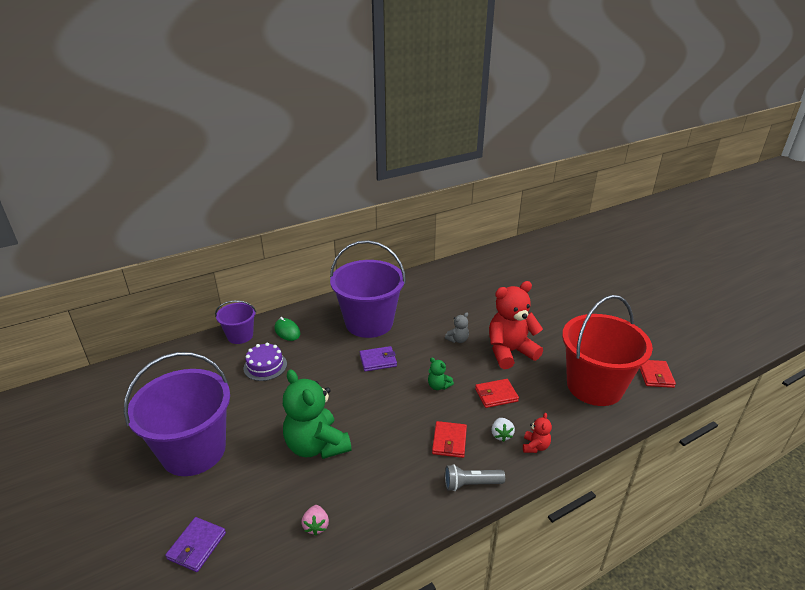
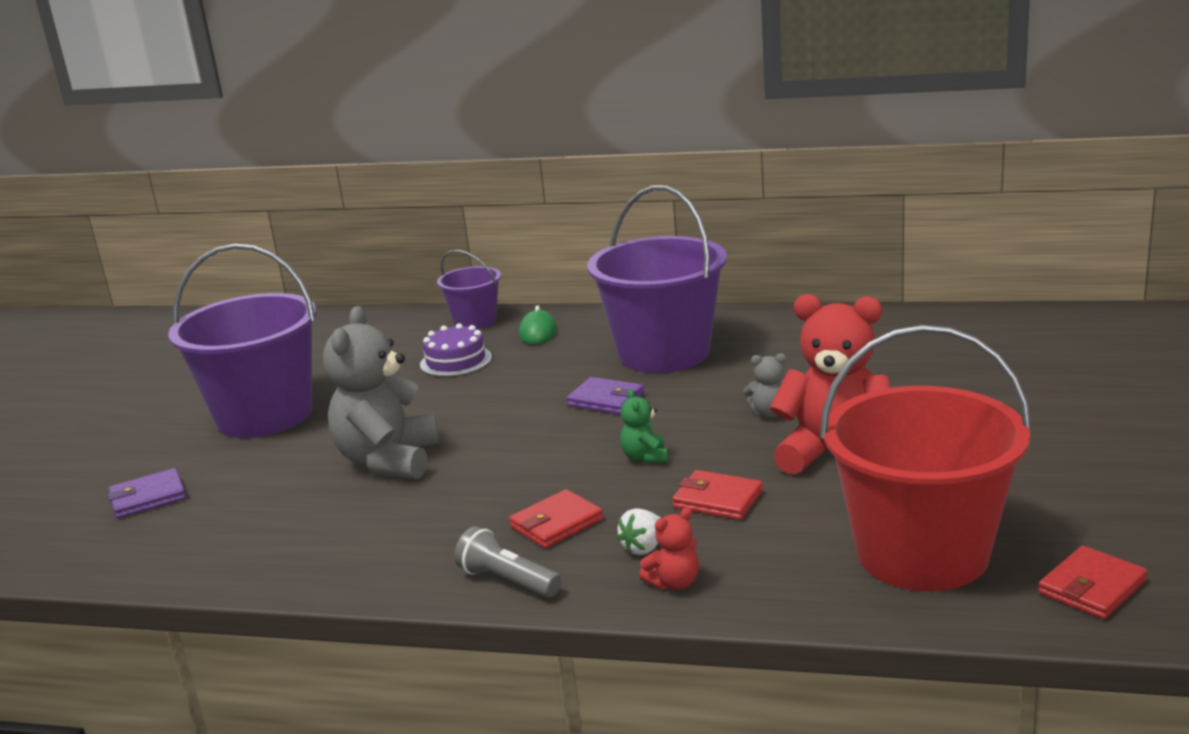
camera: 45 degrees right, 10 degrees down
green teddy bear [283,369,352,459] -> grey teddy bear [323,306,439,479]
pink strawberry [301,505,329,536] -> none

